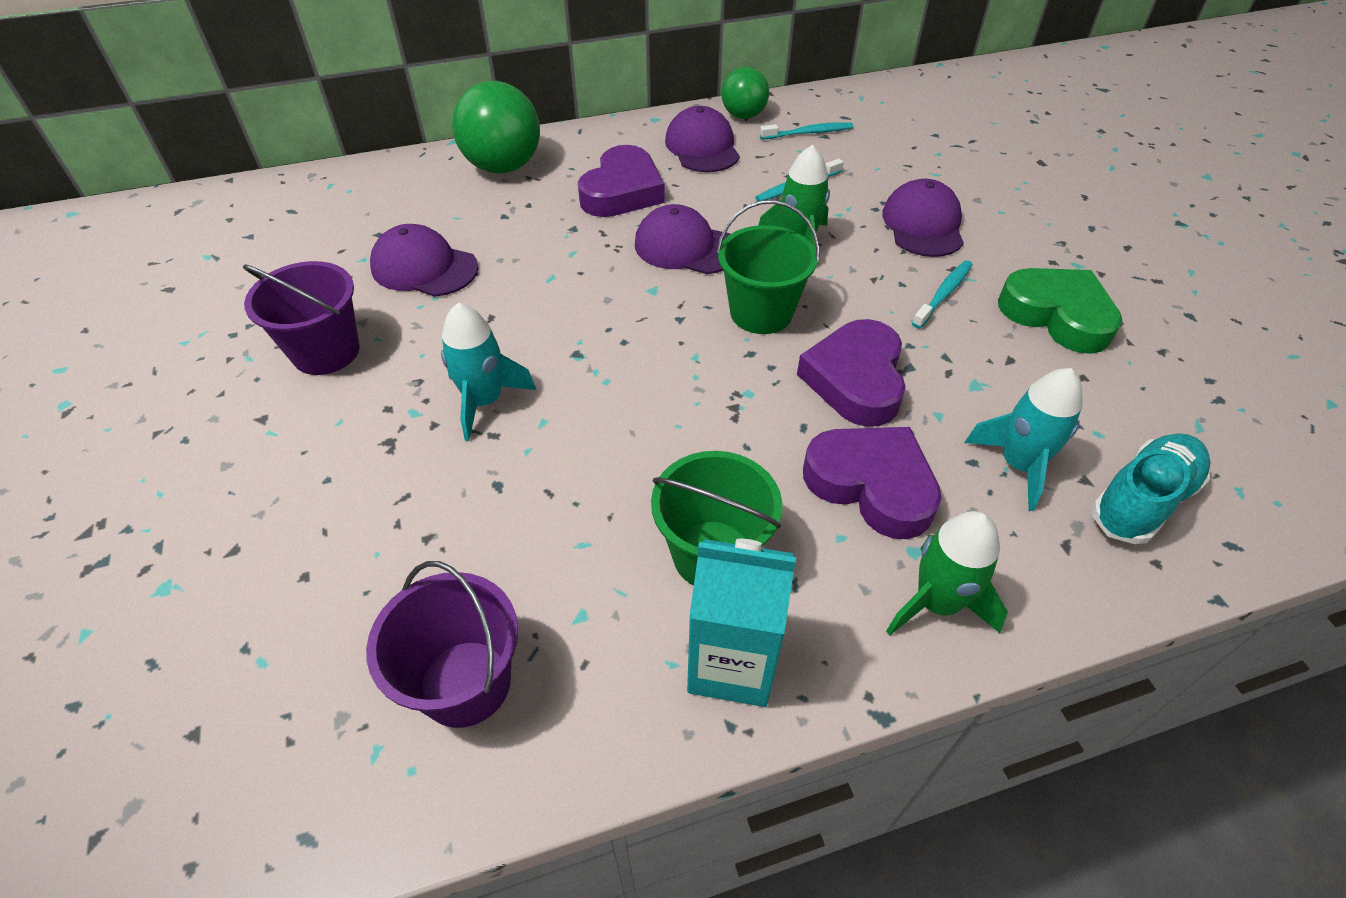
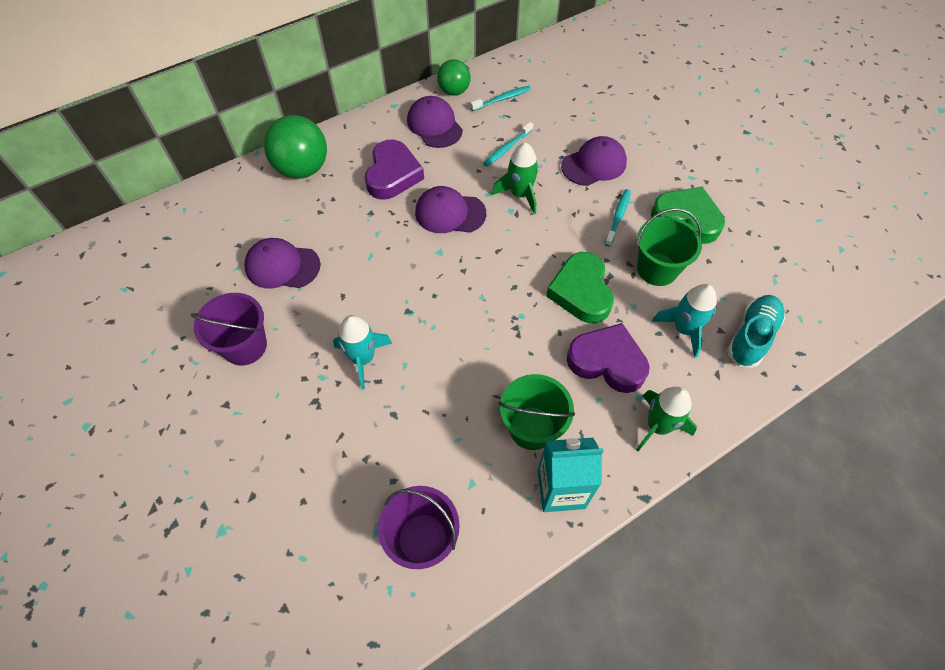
camera: 15 degrees left, 10 degrees up
green bucket [717,200,820,334] -> green bucket moved to [637,208,702,286]
purple heart [797,319,906,427] -> green heart [546,252,614,324]
purple cap [882,179,964,257] -> purple cap turned 75 degrees clockwise [561,136,627,186]

